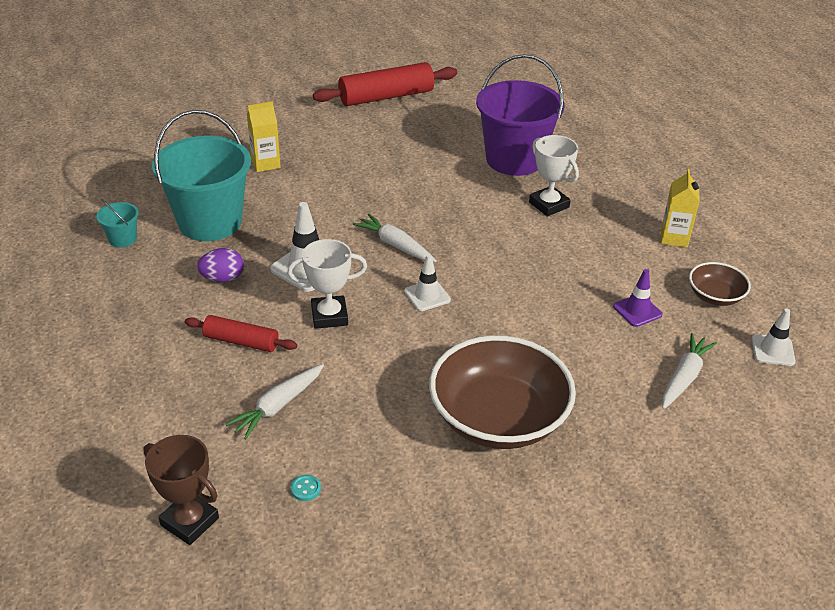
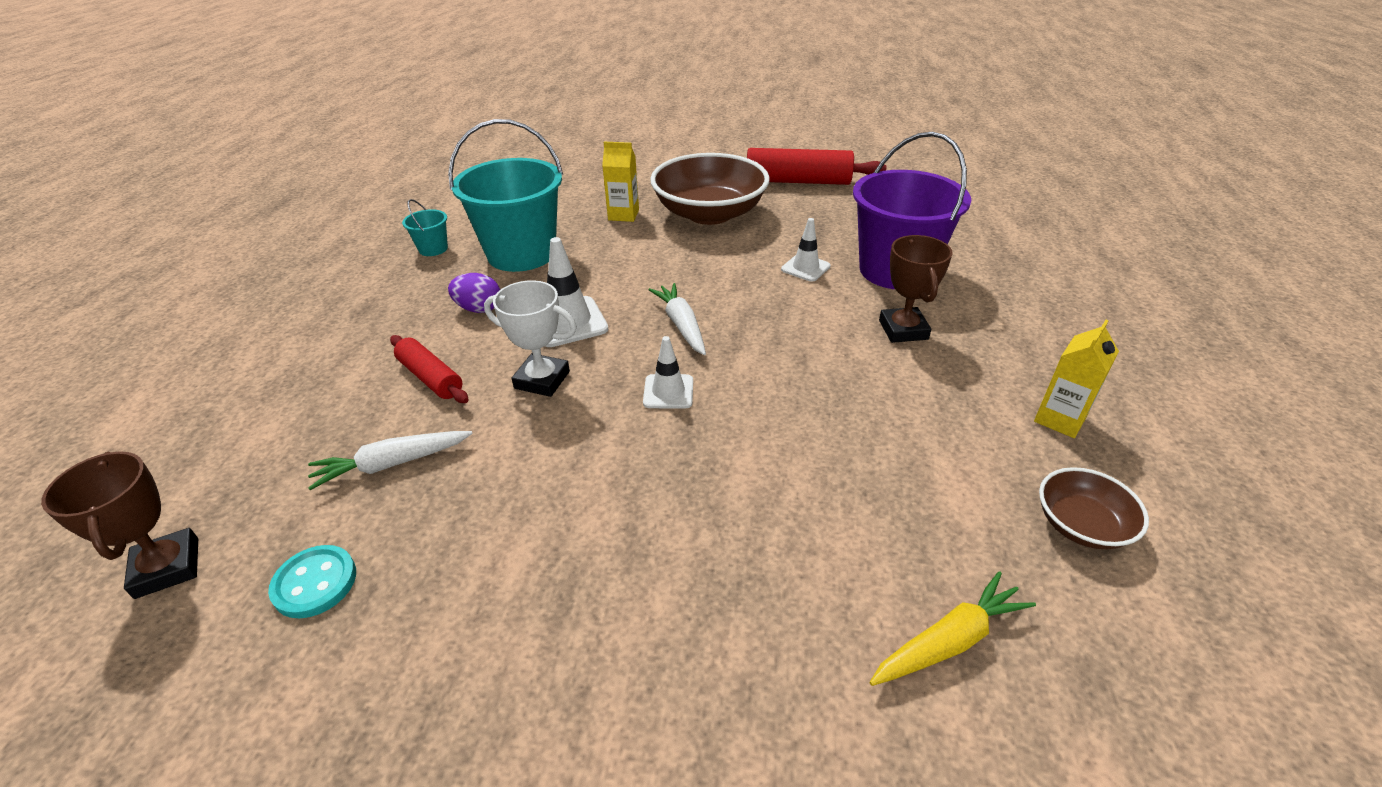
camera: 30 degrees right, 0 degrees up
turquoise button [291,475,321,501] -> turquoise button [268,545,356,618], size x1.86
brown bowl [429,335,576,449] -> brown bowl moved to [650,153,770,225]
white trophy [529,135,579,216] -> brown trophy [879,235,953,343]
purple traffic cone [613,269,662,327] -> none
white carrot [662,333,717,409] -> yellow carrot [870,571,1036,686]
white traffic cone [752,308,796,366] -> white traffic cone moved to [781,218,831,282]

